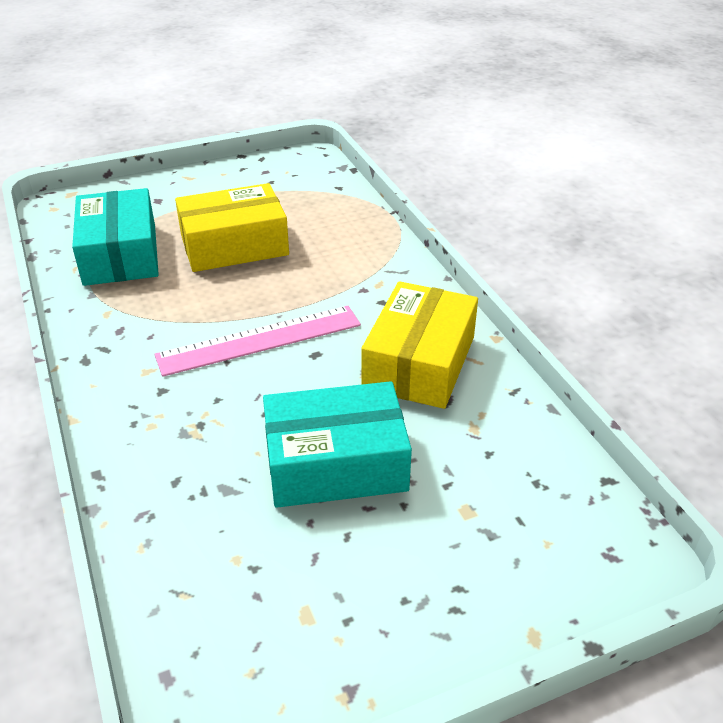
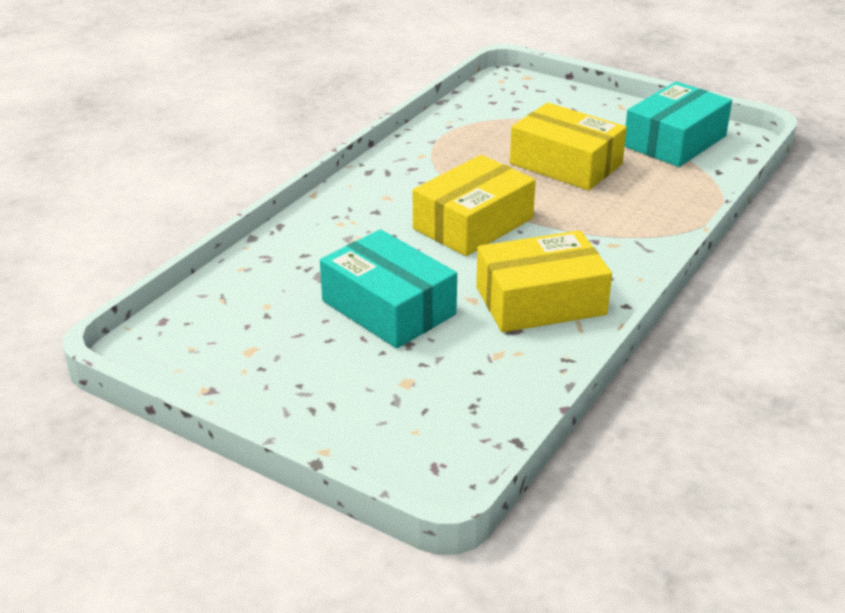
camera: 55 degrees right, 5 degrees down
turquoise box [72,188,159,286] -> turquoise box moved to [625,81,732,167]
pink ruler [154,306,361,377] -> yellow box [413,155,536,256]

